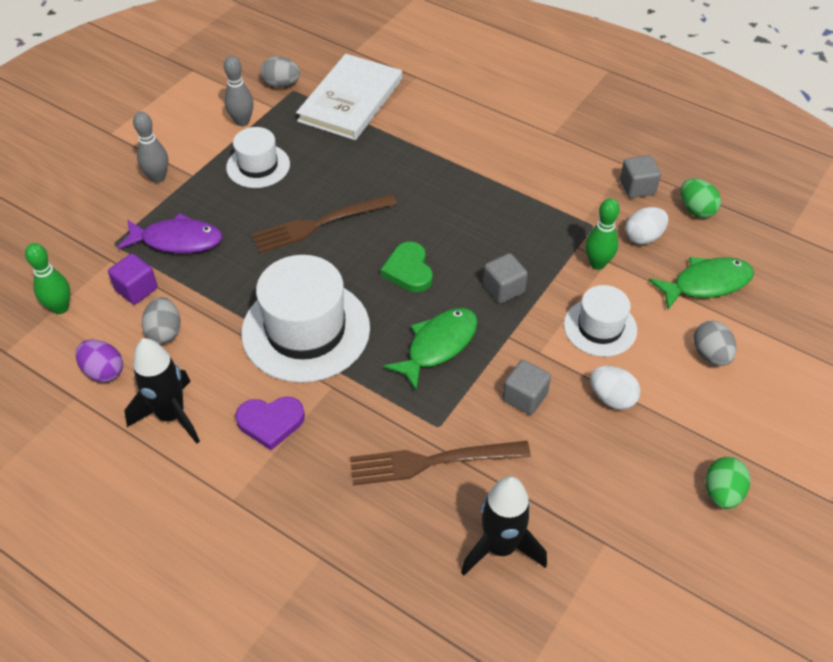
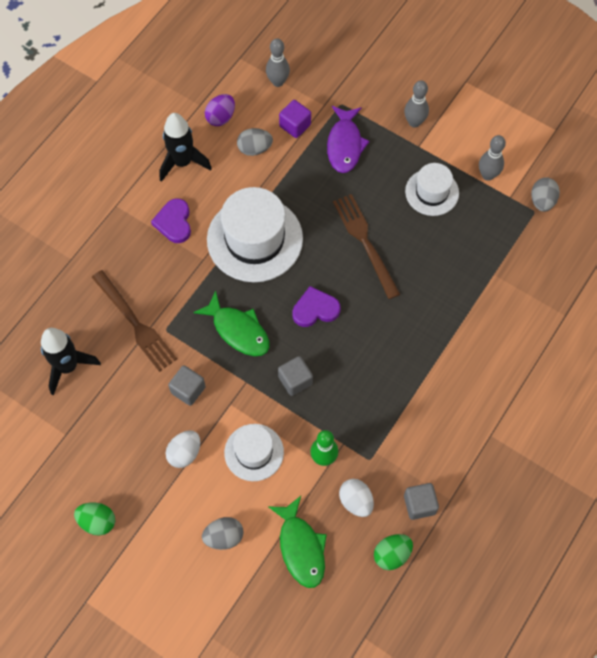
camera: 90 degrees right, 15 degrees up
green bowling pin [25,243,71,314] -> grey bowling pin [266,39,290,87]
white book [296,54,402,140] -> none
brown fork [350,441,531,485] -> brown fork turned 150 degrees clockwise [92,270,177,372]
green heart [381,242,433,292] -> purple heart [292,286,341,327]

